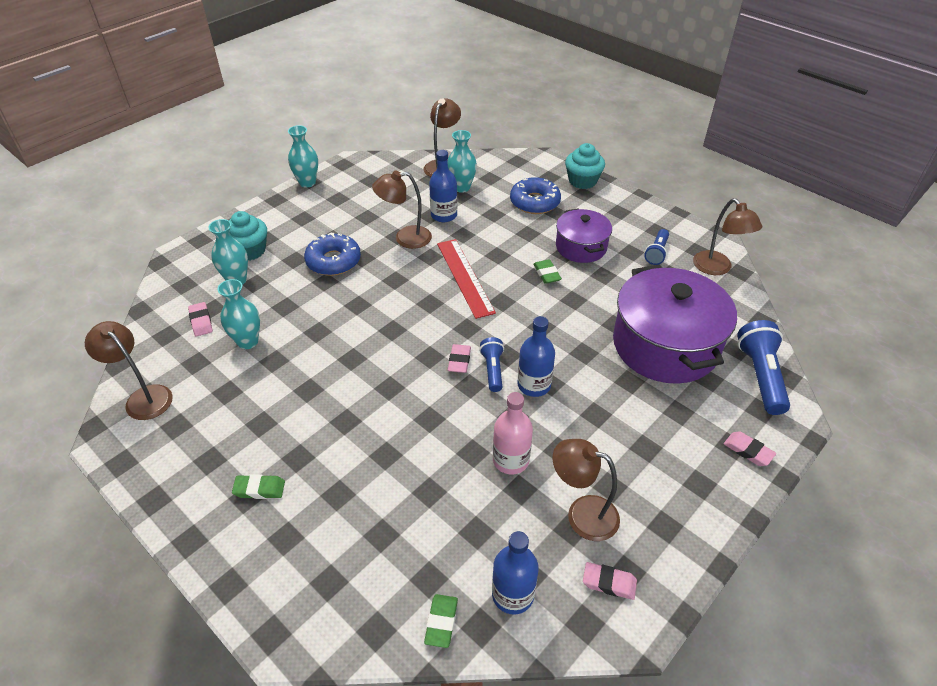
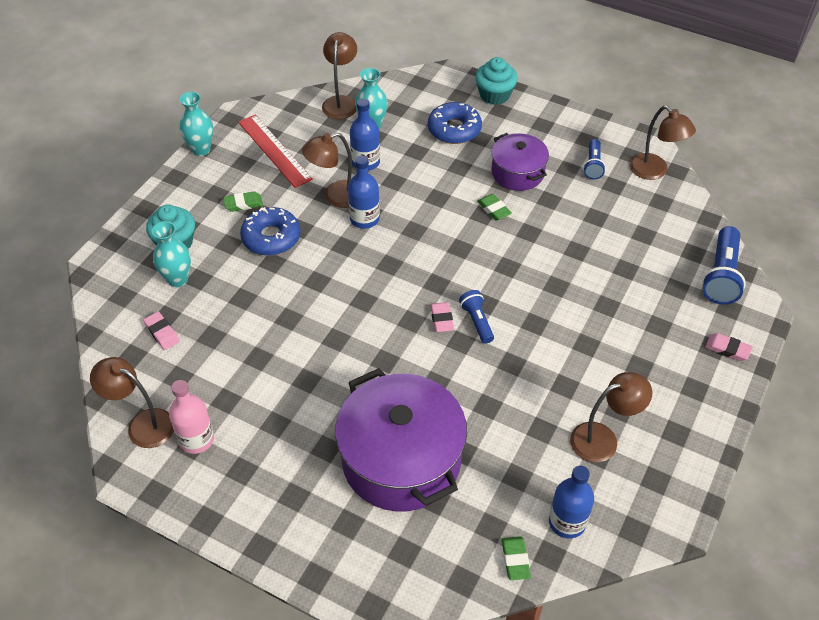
camera: 15 degrees left, 5 degrees up
turquoise vase [217,279,260,349] -> none
green eraser [232,474,285,499] -> green eraser moved to [223,191,263,212]
red ruler [437,239,496,319] -> red ruler moved to [238,115,313,188]
pink bottle [493,392,533,474] -> pink bottle moved to [169,380,214,454]
blue bottle [517,316,555,397] -> blue bottle moved to [348,155,380,229]
brown lamp [552,439,620,541] -> brown lamp turned 150 degrees clockwise [570,372,652,462]
pink eraser [583,562,637,600] -> none
purple pot [613,264,737,384] -> purple pot moved to [335,368,467,512]
blue flashlight [737,320,790,415] -> blue flashlight turned 150 degrees counterclockwise [702,226,746,305]

